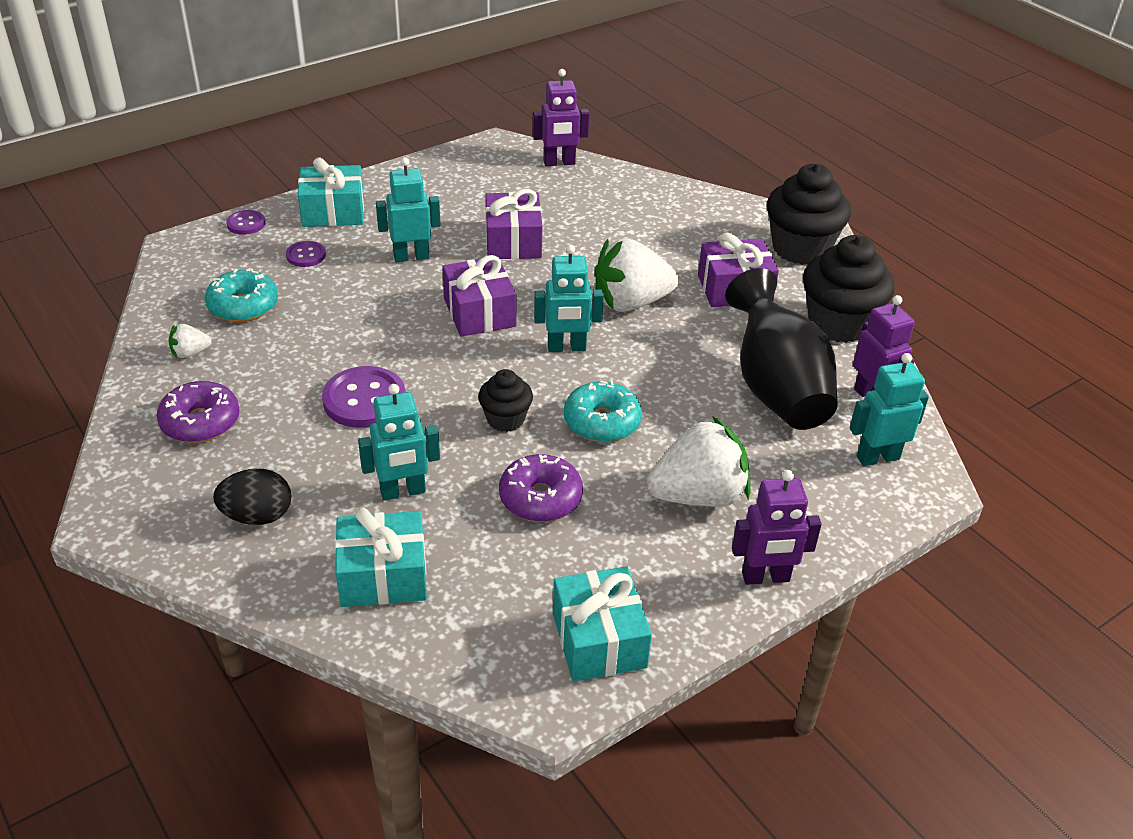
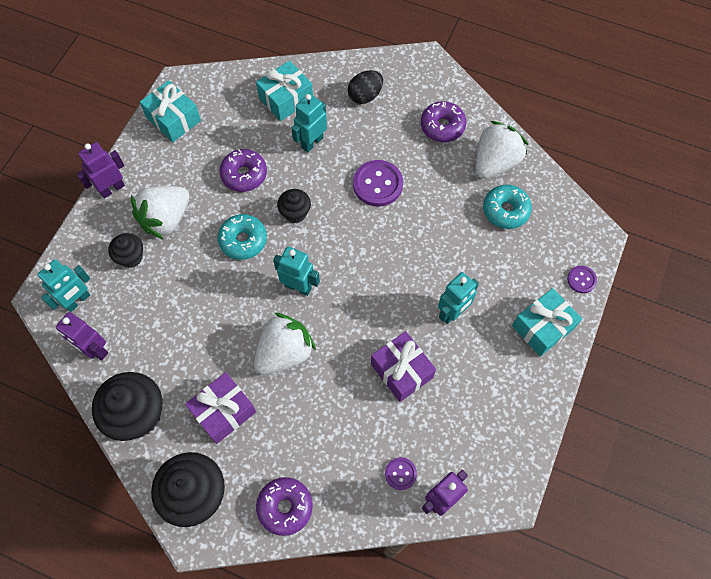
camera: 150 degrees right, 25 degrees up
white strawberry [169,324,212,358] -> white strawberry [476,121,528,179], size x2.24
purple button [286,241,326,267] -> purple button moved to [385,457,417,490]
purple gift [442,255,516,337] -> none
turquoise robot [534,244,604,352] -> turquoise robot turned 60 degrees clockwise [273,246,320,296]
black vase [725,268,838,430] -> none
none -> black cupcake [108,233,143,268]
none -> purple donut [256,477,313,536]

